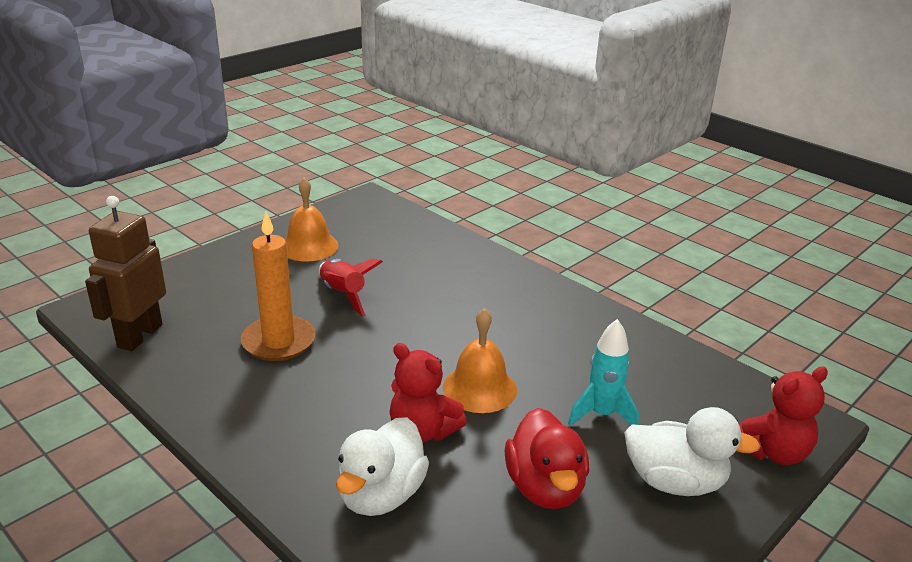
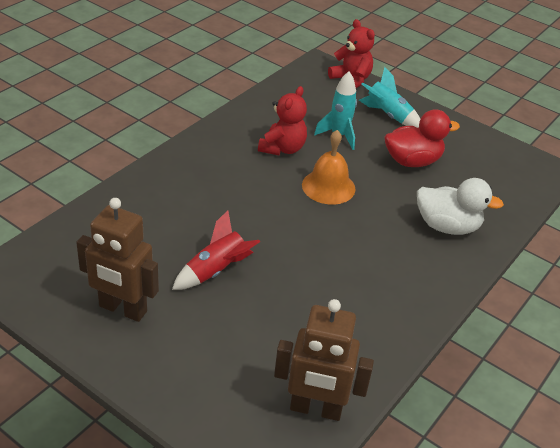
camera: 100 degrees left, 10 degrees up
orange candle [241,211,316,361] -> none
orange bell [285,177,339,262] -> brown robot [76,198,159,322]
red teddy bear [390,343,467,443] -> red teddy bear moved to [258,86,307,155]
white duck [624,407,760,496] -> turquoise rocket [359,67,420,128]

